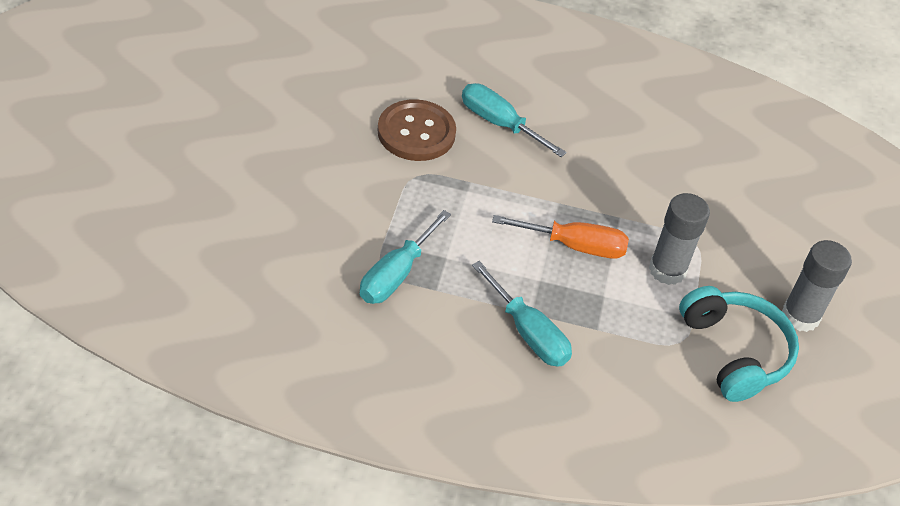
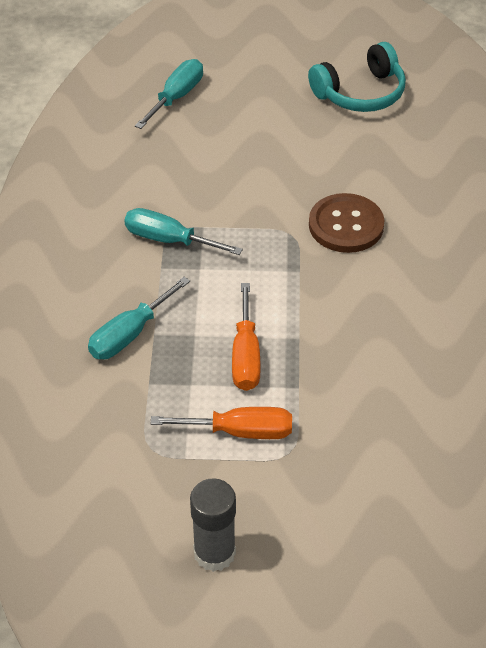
camera: 85 degrees right, 0 degrees up
turquoise screwdriver [462,83,567,157] -> turquoise screwdriver moved to [135,59,203,129]
grey glue stick [649,193,710,285] -> orange screwdriver [150,407,292,439]
turquoise headphones [679,286,799,402] -> turquoise headphones moved to [308,42,406,112]

